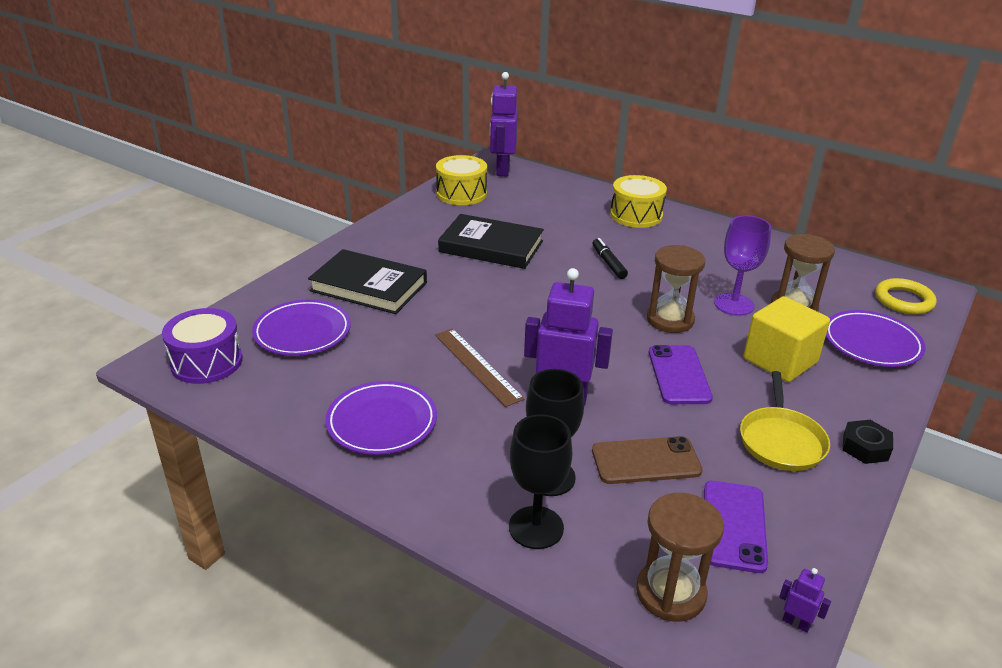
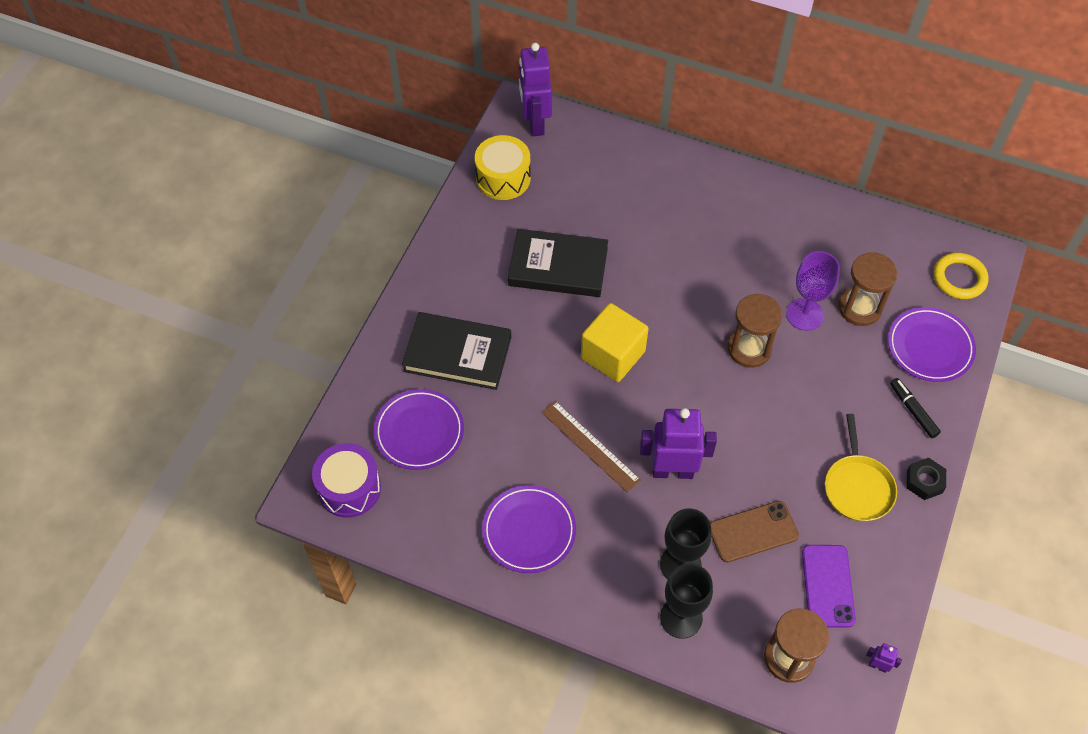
camera: 10 degrees left, 25 degrees up
black marker [592,238,628,279] -> black marker moved to [890,378,941,438]
yellow drum [610,175,667,228] -> none
purple phone [649,345,713,404] -> none
yellow cube [743,296,830,382] -> yellow cube moved to [581,303,649,382]

